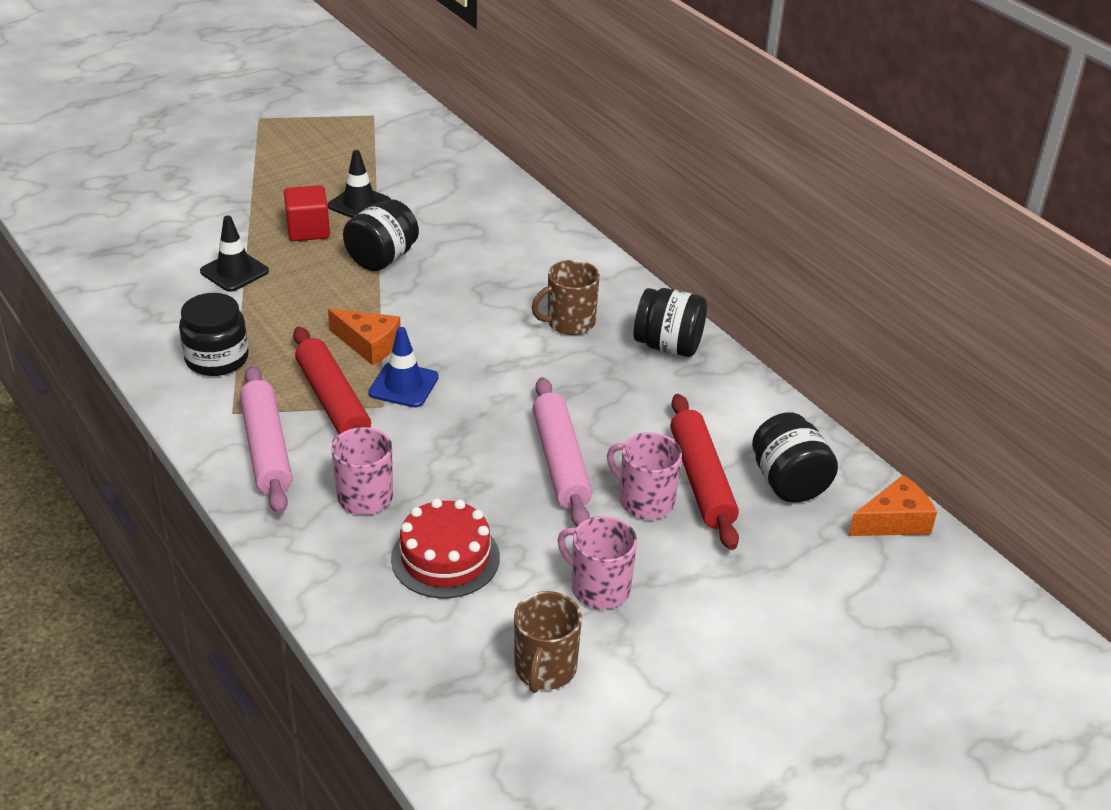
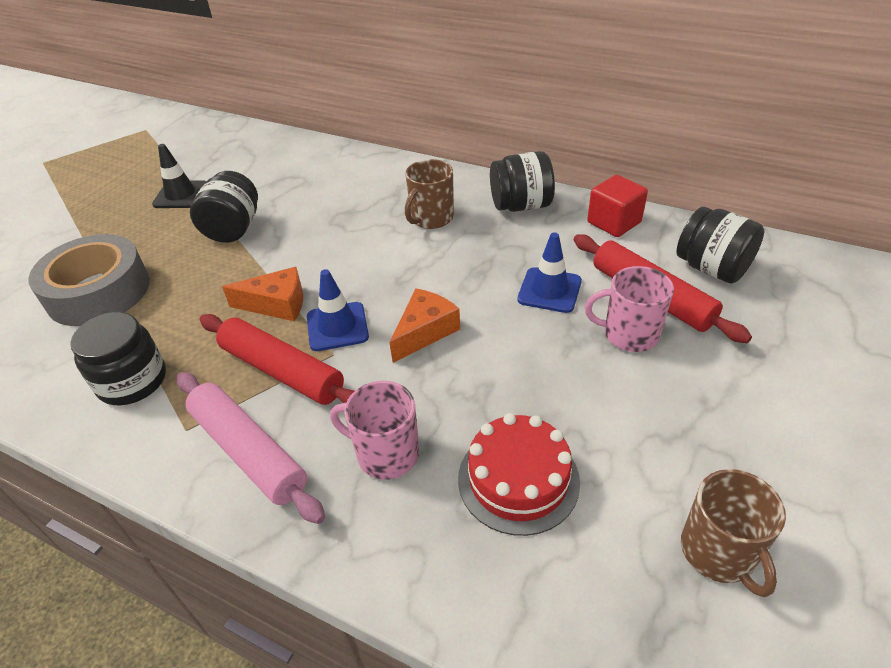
camera: 25 degrees left, 5 degrees up
black traffic cone [200,216,269,292] -> grey tape [28,234,150,326]
red cube [284,185,330,241] -> red cube moved to [587,175,648,237]
pink rolling pin [532,377,592,526] -> none
pink mug [558,516,637,609] -> none
orange cheese [849,475,937,536] -> orange cheese moved to [389,288,460,363]
none -> blue traffic cone [517,232,582,313]

